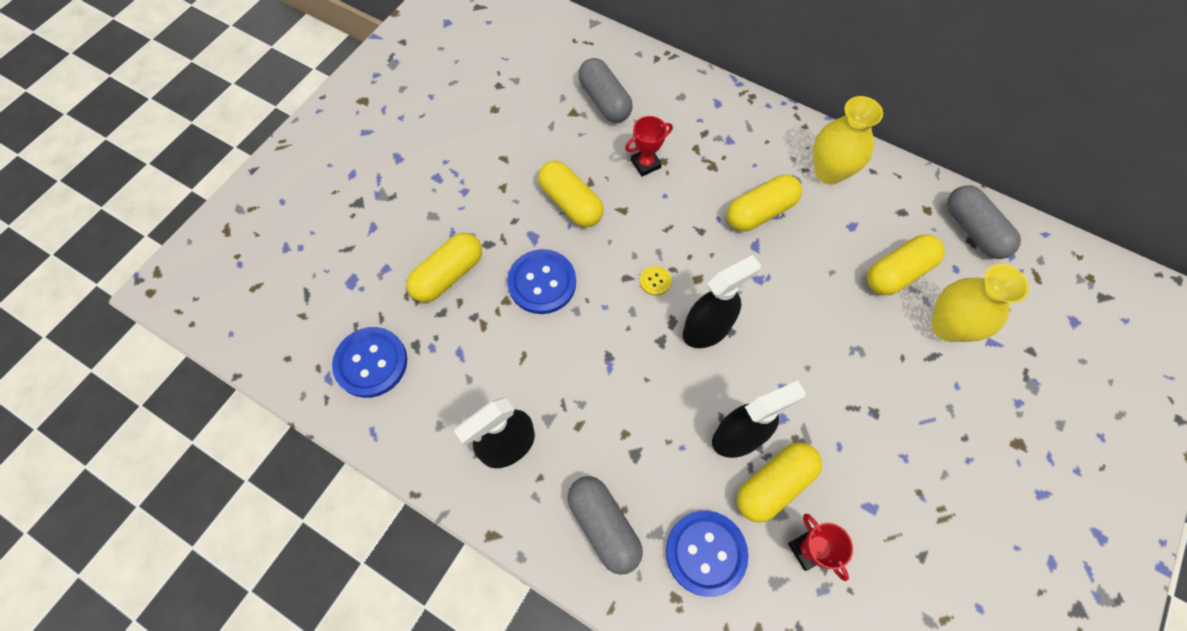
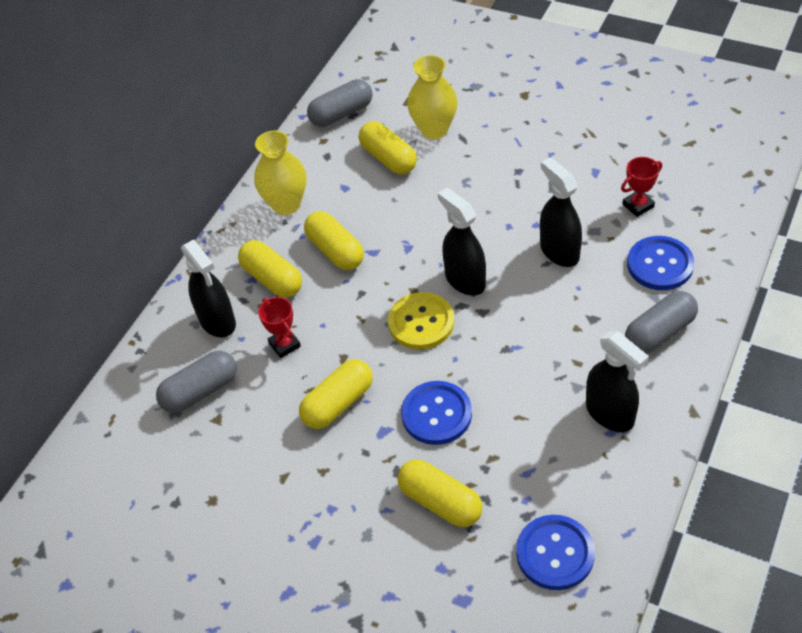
camera: 90 degrees left, 15 degrees down
yellow button [640,266,671,296] -> yellow button [388,292,454,350], size x2.16
yellow capsule [737,442,822,523] -> yellow capsule moved to [238,240,302,298]
none -> black spray bottle [181,240,236,337]

